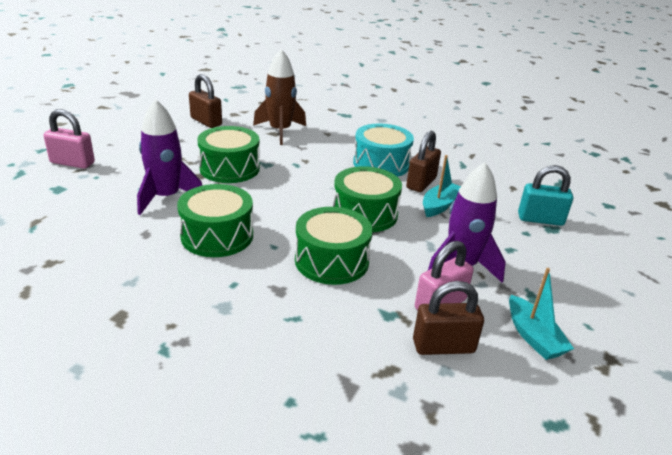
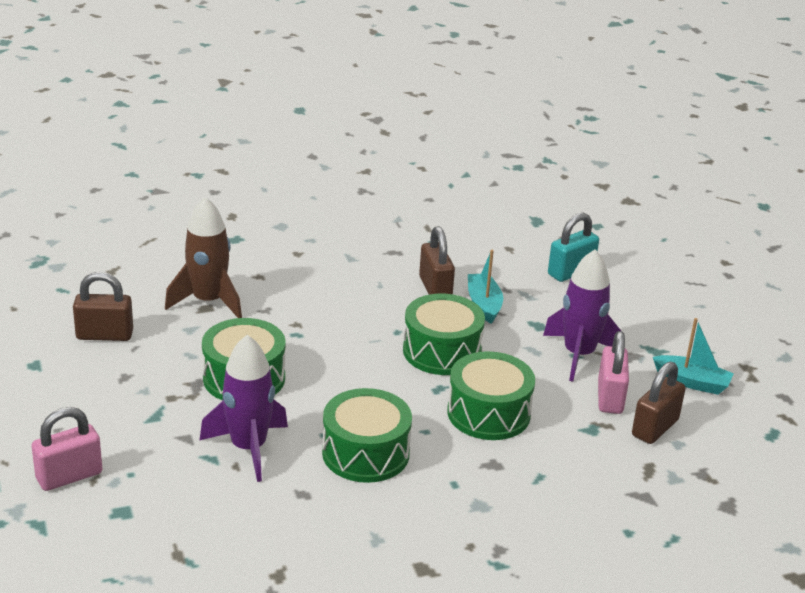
camera: 45 degrees left, 0 degrees up
turquoise drum [353,123,414,177] -> none

